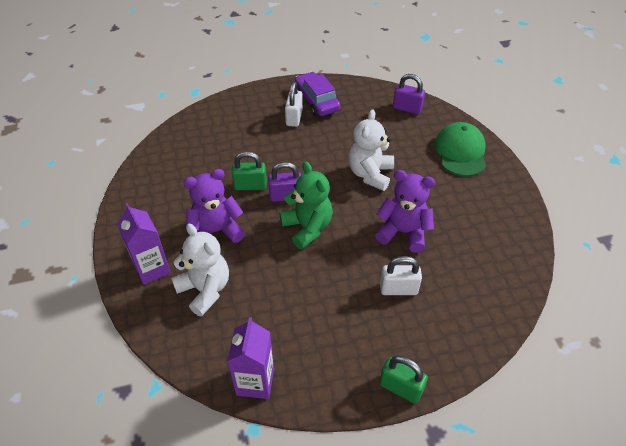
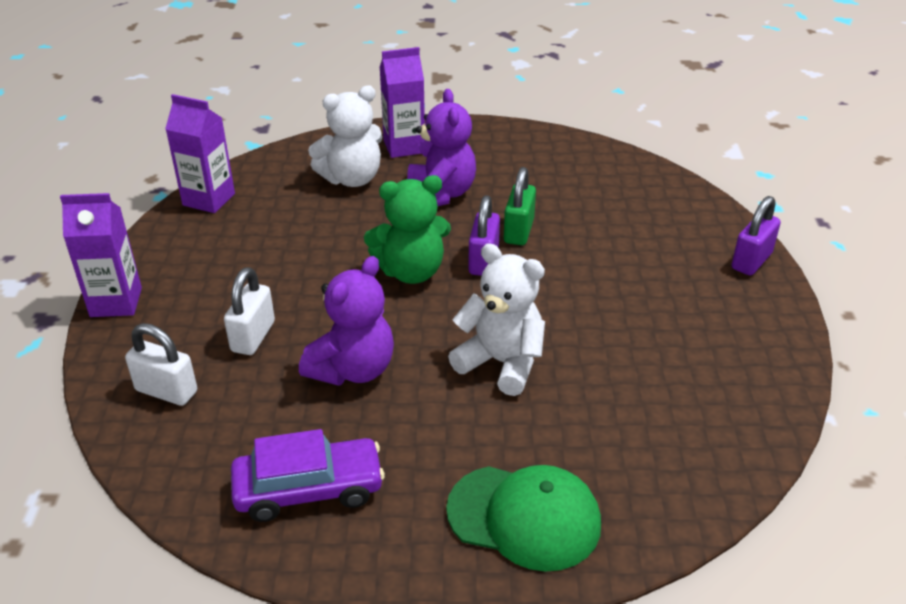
camera: 105 degrees right, 10 degrees down
white padlock [285,82,303,127] -> white padlock moved to [125,323,197,406]
purple car [295,72,340,116] -> purple car moved to [231,429,385,522]
green padlock [379,355,428,404] -> purple carton [60,193,142,317]
purple padlock [393,74,425,114] -> purple padlock moved to [731,196,781,276]

